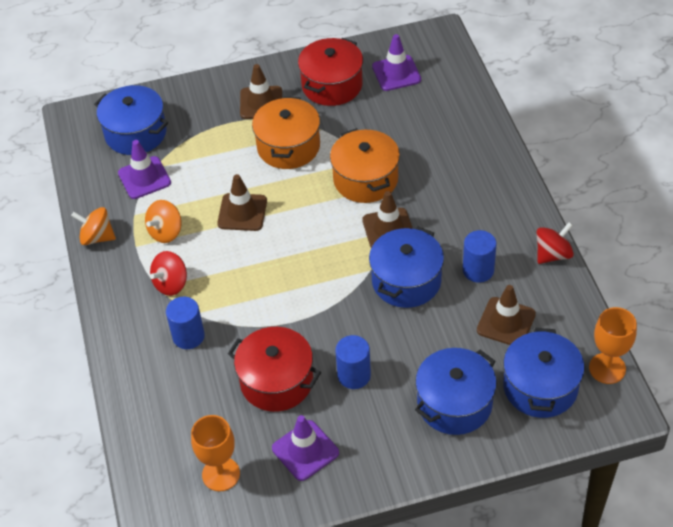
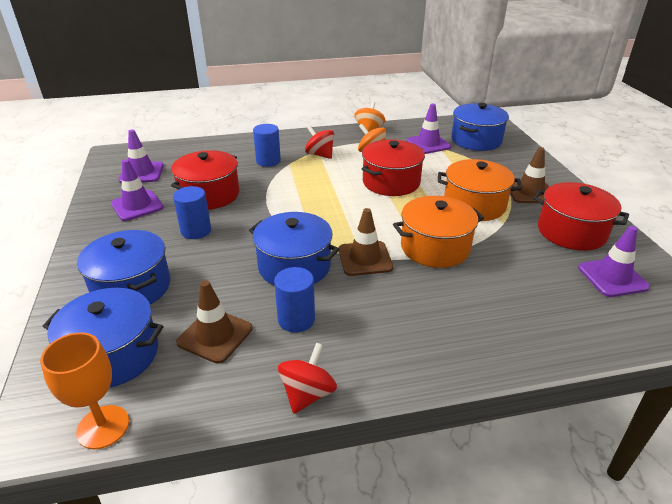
camera: 90 degrees right, 15 degrees down
orange goblet [191,415,240,491] -> purple traffic cone [119,129,164,183]
brown traffic cone [217,174,267,231] -> red pot [362,140,425,196]
red spinning top [536,222,574,264] -> red spinning top turned 120 degrees counterclockwise [278,343,337,414]

